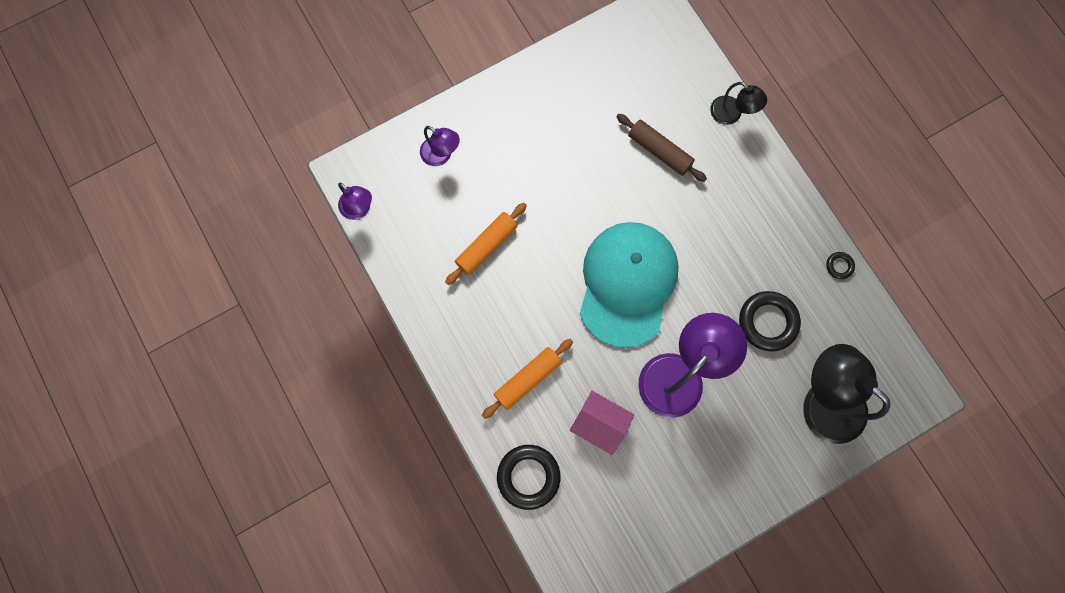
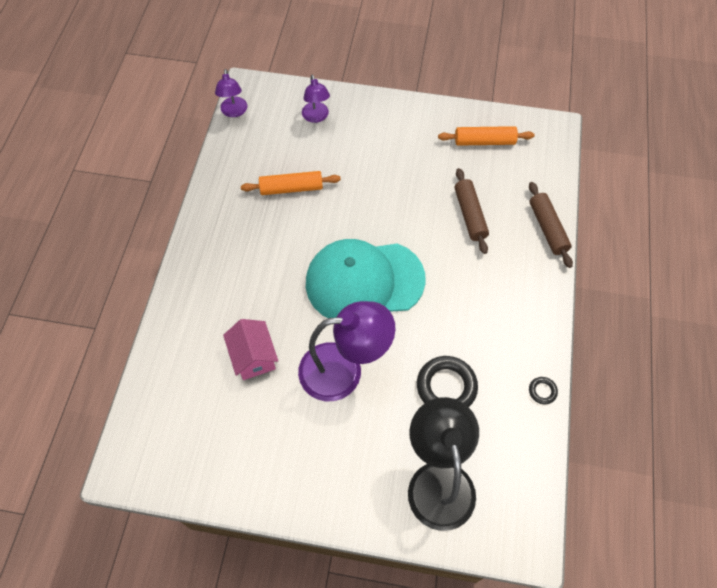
camera: 40 degrees right, 15 degrees down
orange rolling pin [482,339,573,419] -> orange rolling pin moved to [438,126,534,146]
black ring [497,445,560,510] -> none
turquoise cap [580,222,679,348] -> turquoise cap turned 150 degrees counterclockwise [306,239,426,318]
black lamp [710,82,767,125] -> brown rolling pin [529,182,573,268]

